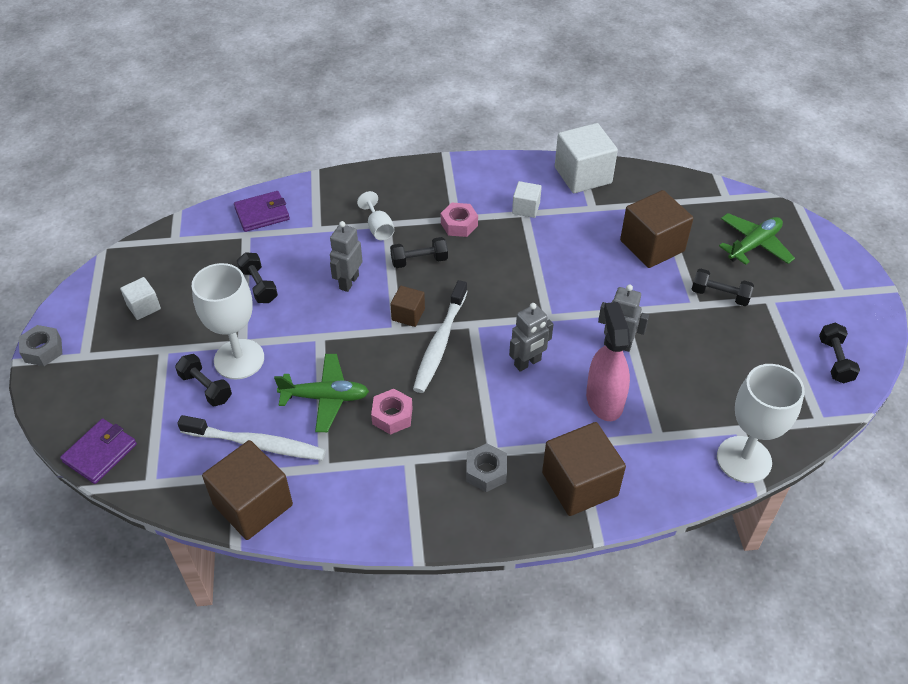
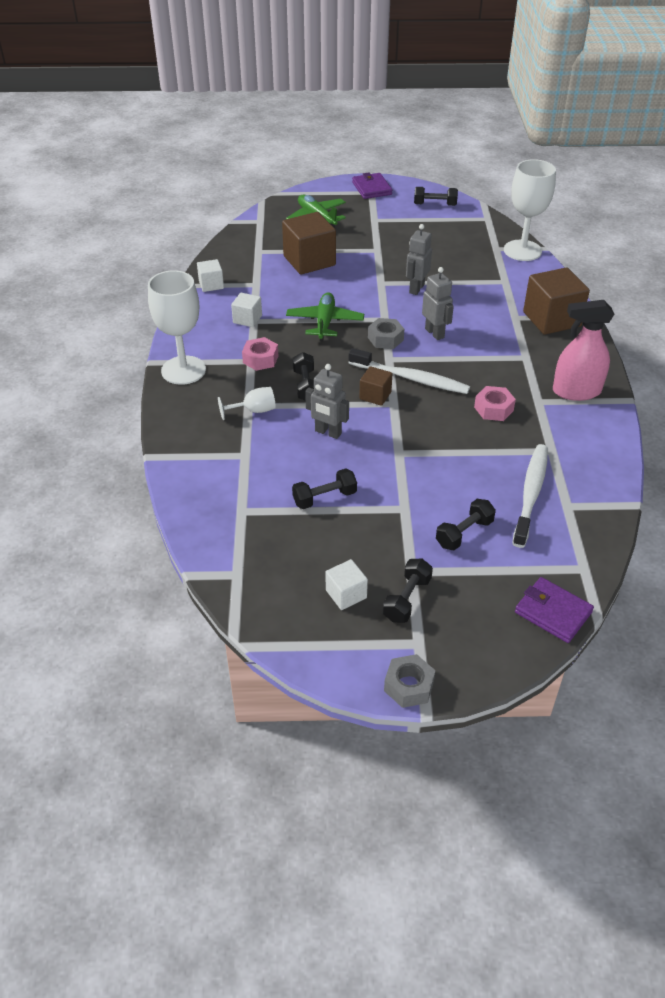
camera: 85 degrees left, 5 degrees down
white goblet [192,263,264,379] -> white goblet moved to [148,270,206,385]
brown cube [202,440,293,540] -> none
purple wallet [234,191,290,232] -> purple wallet moved to [352,173,392,199]
green plane [274,354,369,432] -> green plane moved to [286,292,364,341]
grey nut [466,443,507,492] -> grey nut moved to [368,318,404,349]
white cube [555,123,618,193] -> white cube [197,259,224,292], size x0.52
pink spray bottle [586,302,630,421] -> pink spray bottle moved to [553,300,615,401]
black dumbbell [692,269,754,306] -> black dumbbell moved to [383,559,433,623]

